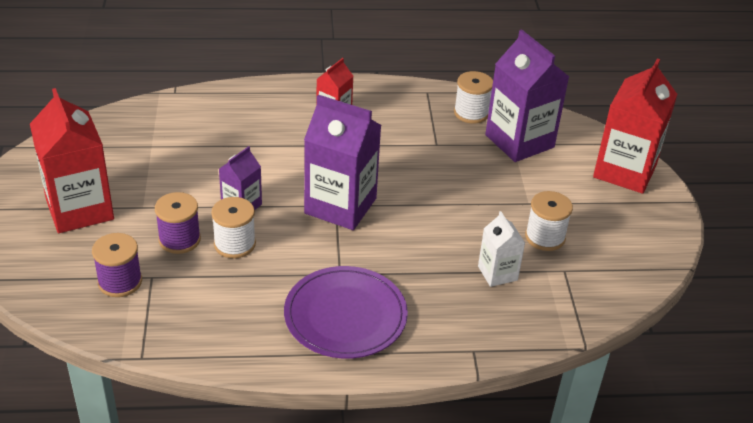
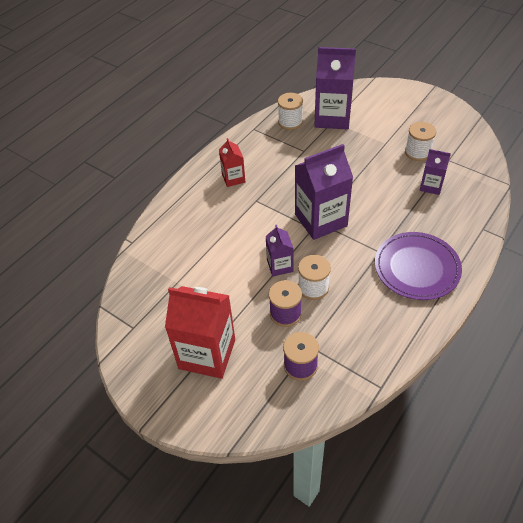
camera: 45 degrees left, 10 degrees up
white carton [478,211,525,287] -> purple carton [420,149,451,195]
red carton [593,59,677,194] -> none

